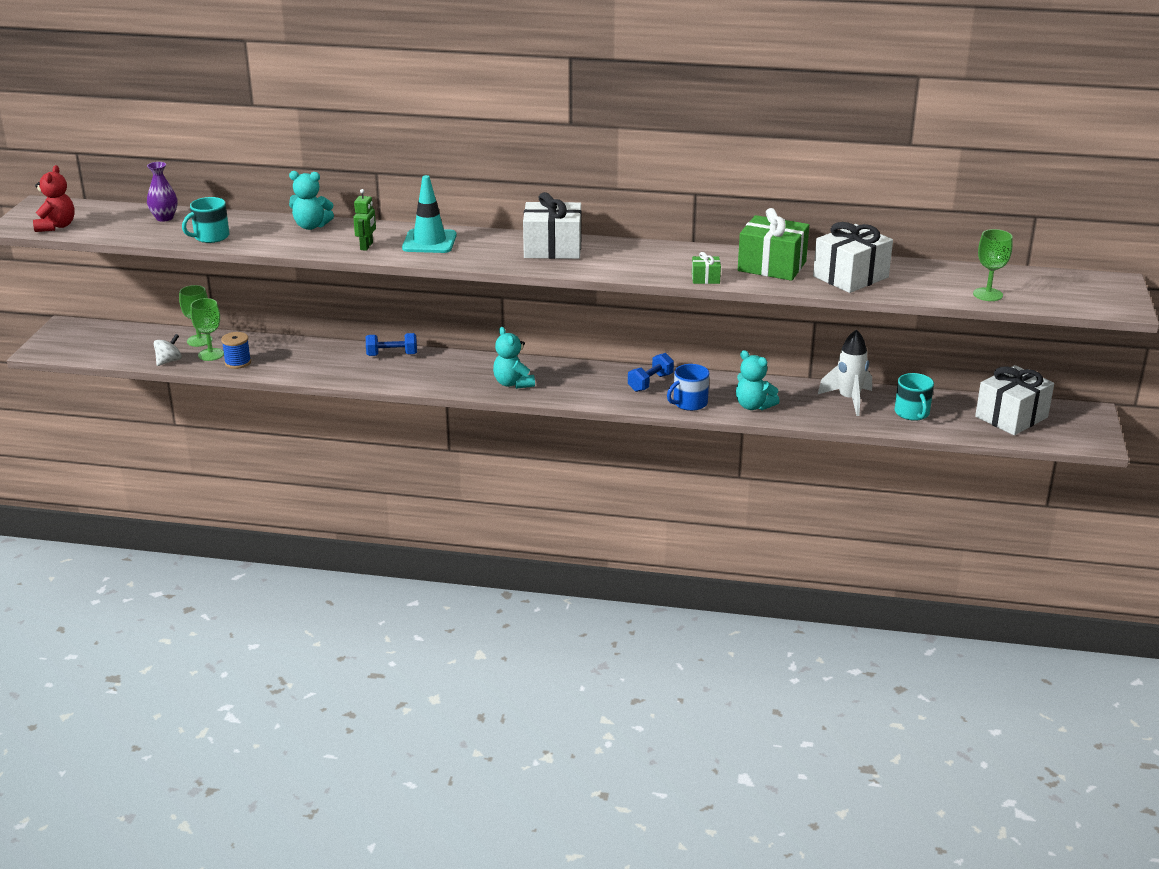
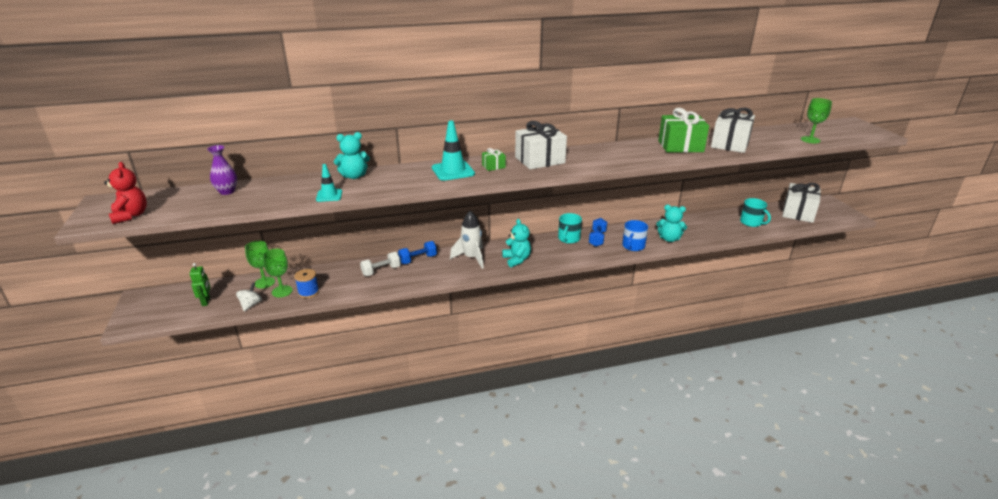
camera: 25 degrees left, 0 degrees up
turquoise mug [182,197,229,243] -> turquoise mug moved to [558,213,582,244]
green robot [353,189,376,251] -> green robot moved to [190,263,210,306]
turquoise teddy bear [493,327,535,389] -> turquoise teddy bear turned 150 degrees counterclockwise [502,219,531,267]
green gift [692,252,721,284] -> green gift moved to [482,148,506,171]
white rocket [818,329,872,416] -> white rocket moved to [450,210,484,269]
none -> turquoise traffic cone [316,164,342,202]
none -> white dumbbell [360,252,401,276]

